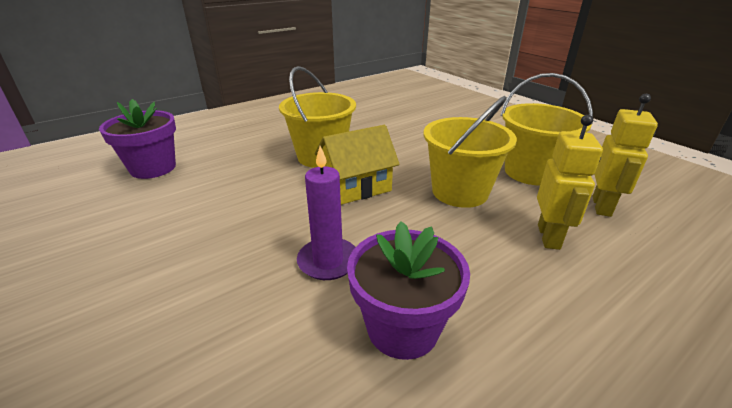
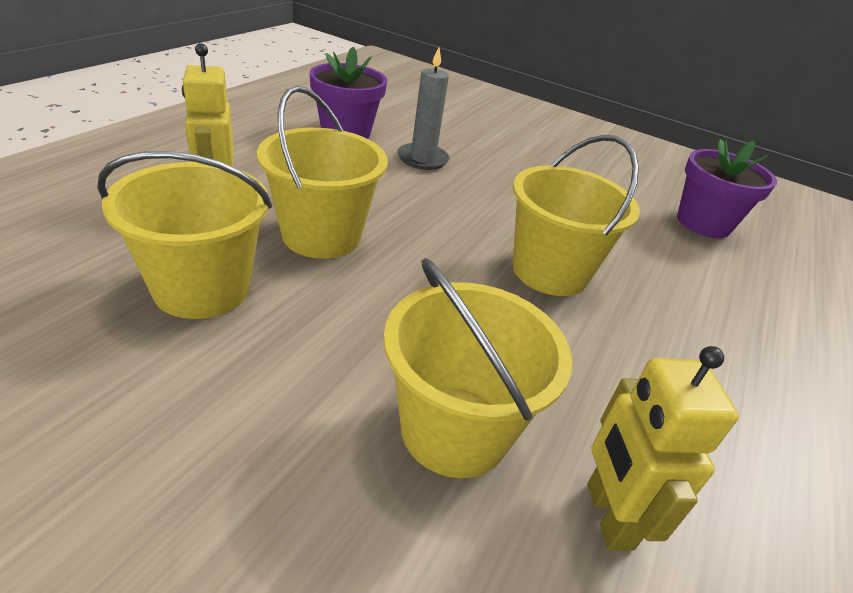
camera: 150 degrees right, 5 degrees up
purple candle [297,146,356,280] -> grey candle [397,47,449,170]
yellow house [315,125,400,205] -> none
yellow robot [592,94,658,217] -> yellow robot moved to [587,346,739,551]
none -> yellow bucket [383,258,572,478]

